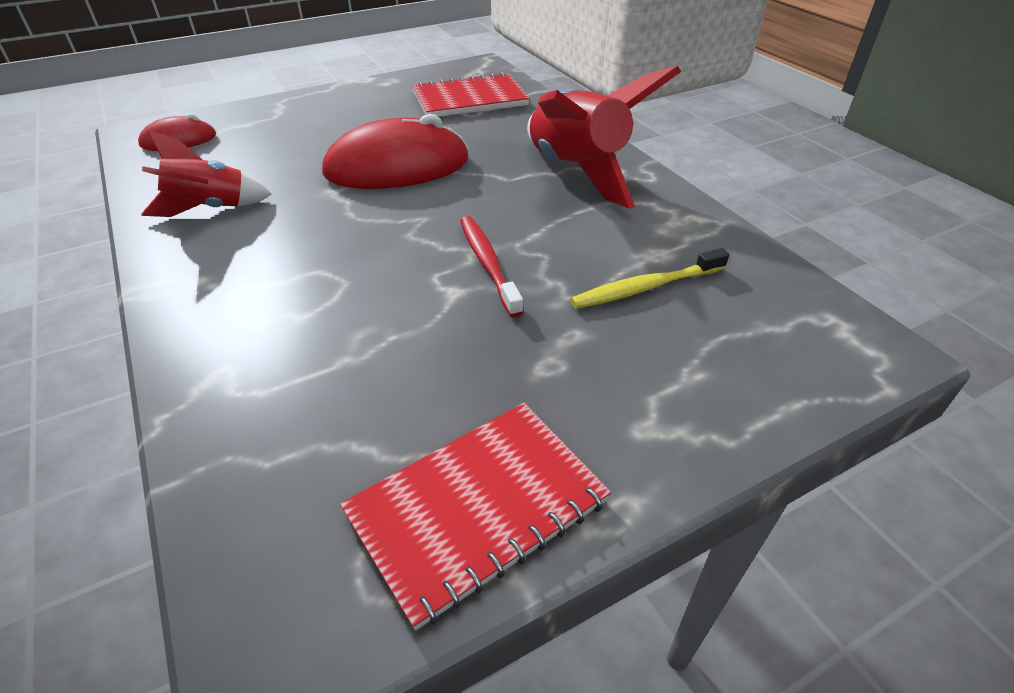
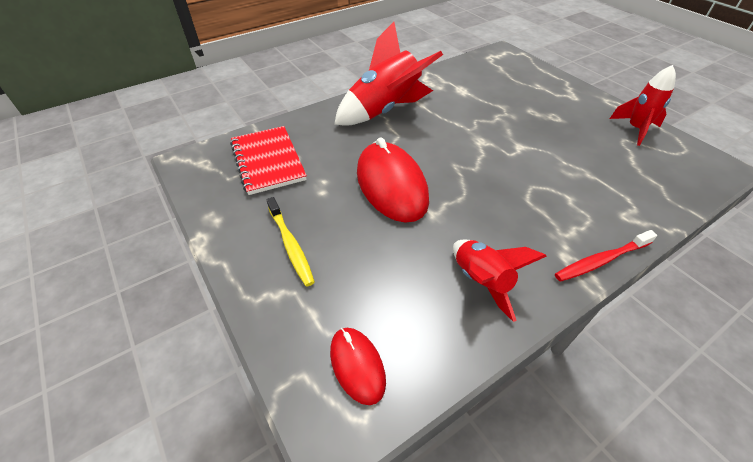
camera: 95 degrees left, 5 degrees up
red notebook [340,403,611,631] -> red rocket [610,65,676,146]
red toothbrush [460,216,524,317] -> red toothbrush moved to [555,230,657,282]
yellow toothbrush [570,248,729,309] -> yellow toothbrush moved to [267,197,315,287]

